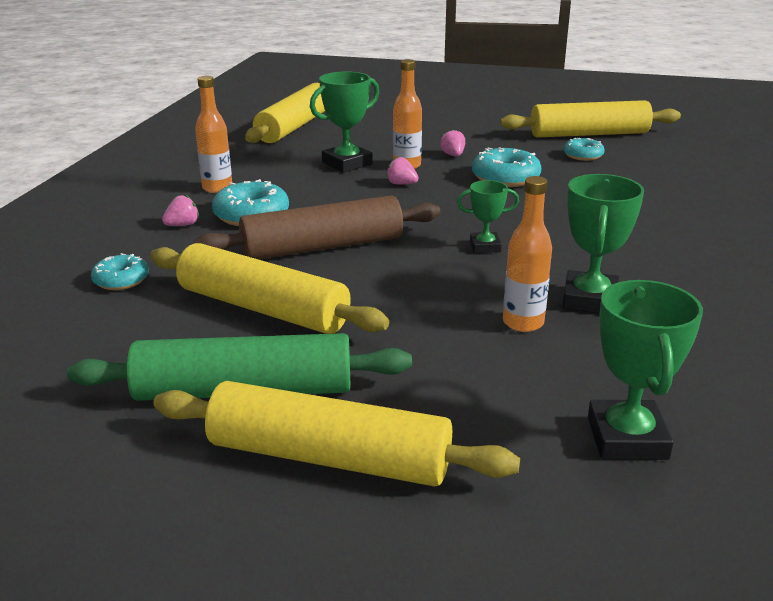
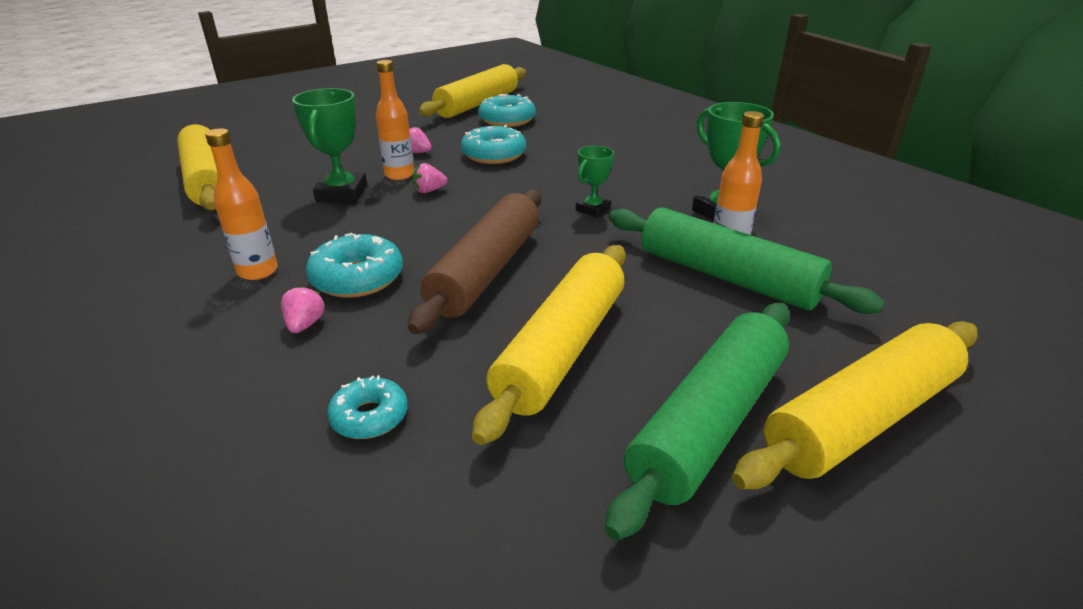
camera: 50 degrees left, 5 degrees up
yellow rolling pin [150,243,389,334] -> yellow rolling pin turned 45 degrees counterclockwise [472,245,626,445]
turquoise donut [563,138,605,161] -> turquoise donut [478,94,536,127], size x1.60
green trophy [588,280,703,460] -> none
none -> green rolling pin [609,207,885,314]

